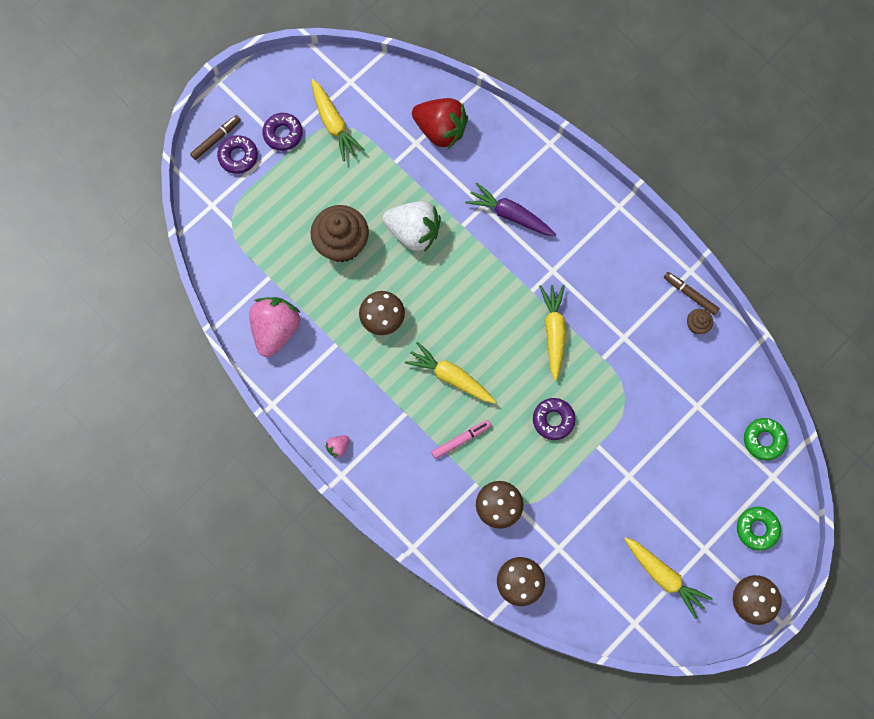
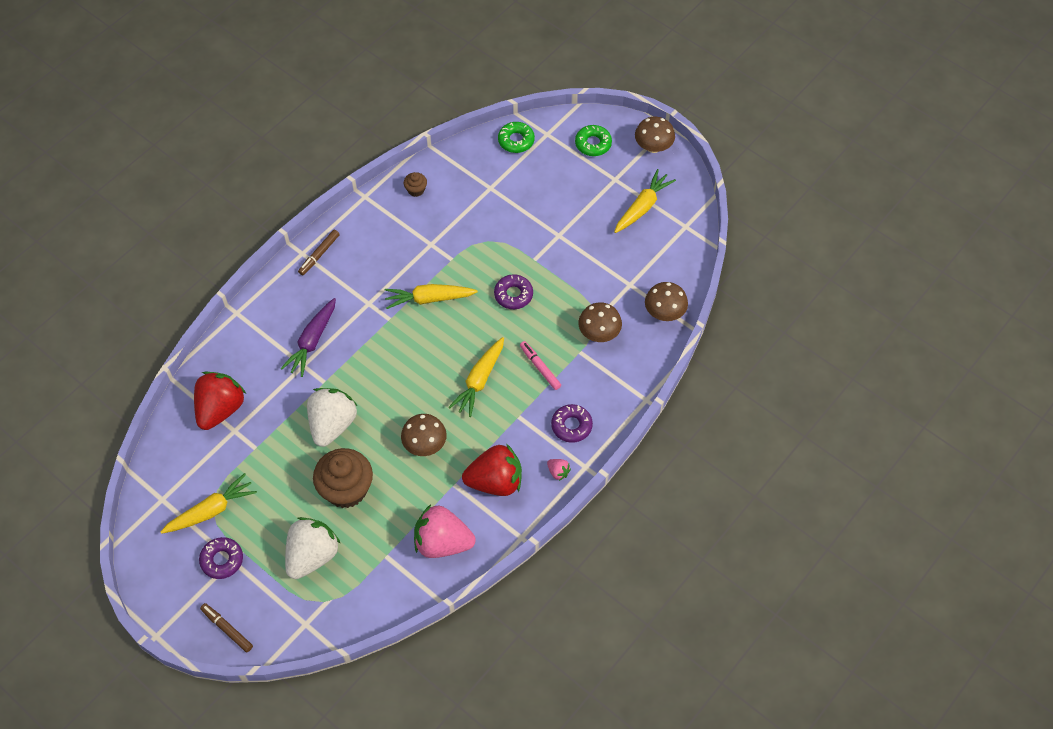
camera: 95 degrees left, 15 degrees down
purple donut [217,135,258,174] -> purple donut moved to [551,404,593,443]
brown marker [664,272,720,315] -> brown marker moved to [298,230,340,275]
none -> white strawberry [285,517,341,579]
none -> red strawberry [462,444,522,496]

